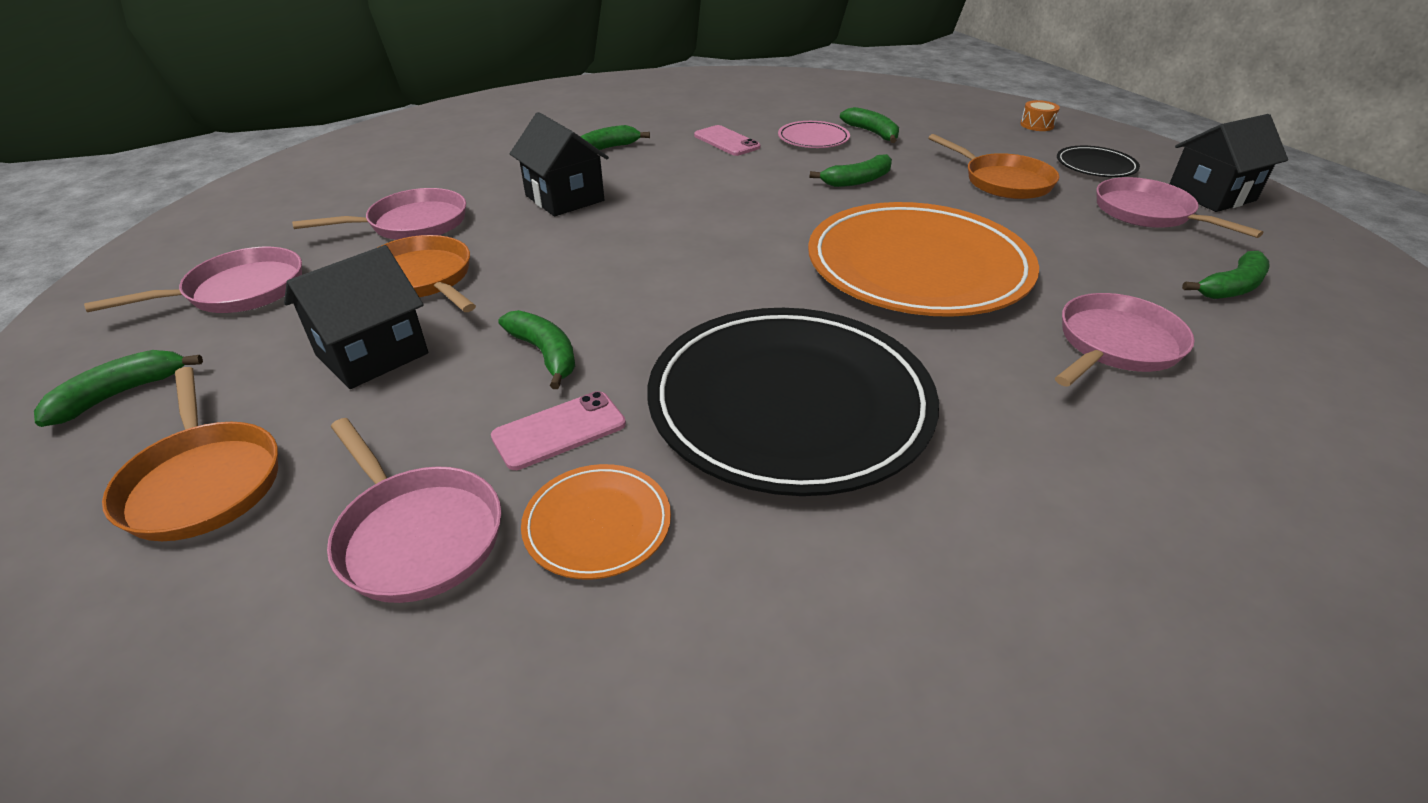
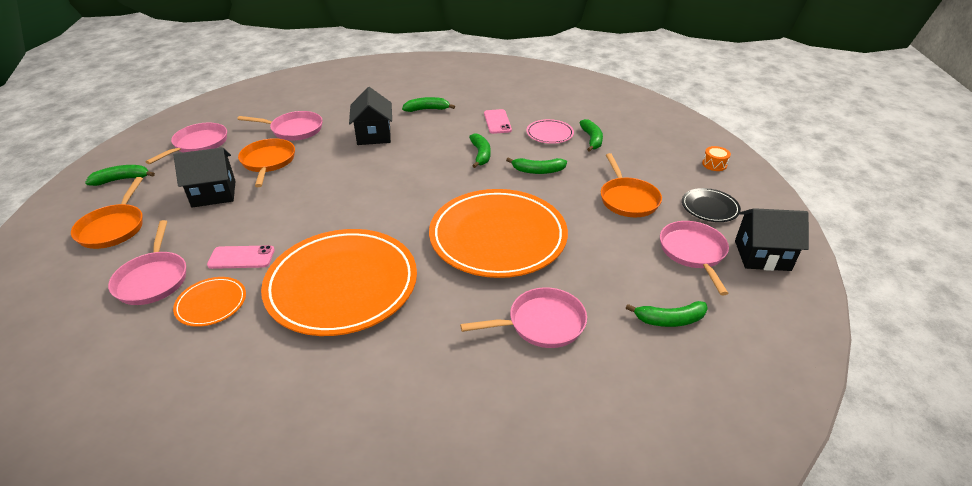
camera: 30 degrees right, 0 degrees up
pink pan [84,247,302,313] -> pink pan turned 60 degrees counterclockwise [145,123,227,164]
green banana [499,310,575,389] -> green banana moved to [469,133,491,168]
black plate [647,308,939,496] -> orange plate [261,229,417,336]

